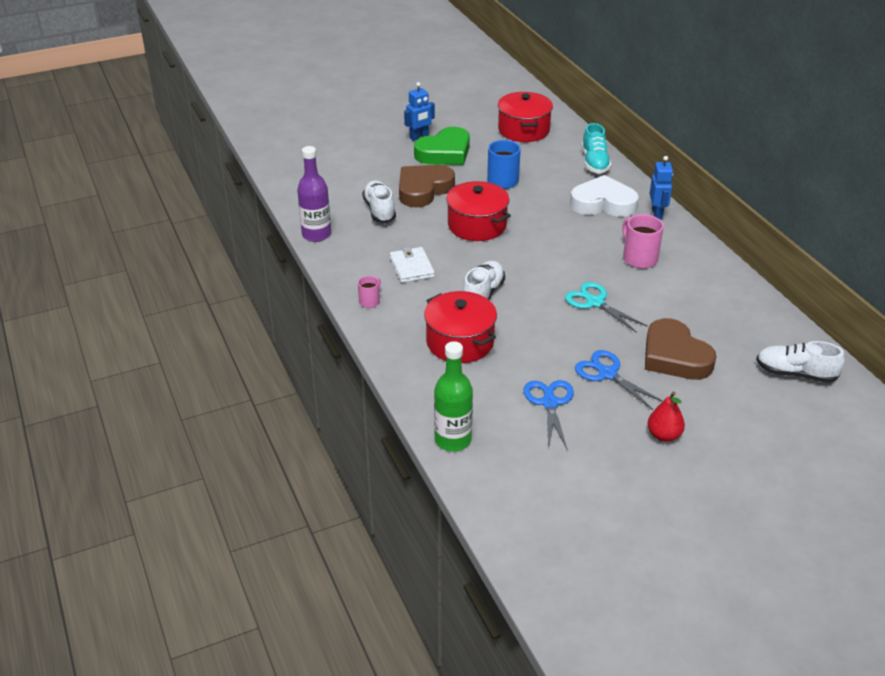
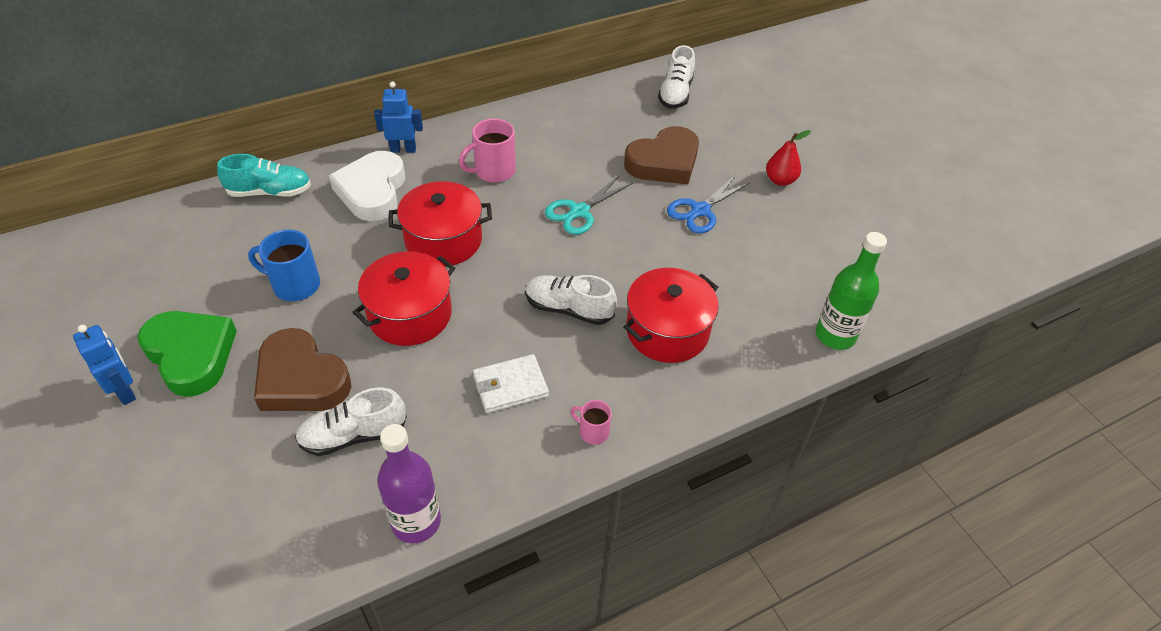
camera: 95 degrees left, 10 degrees up
red pot [498,92,553,142] -> red pot moved to [389,181,492,267]
blue scissors [524,380,574,451] -> none

